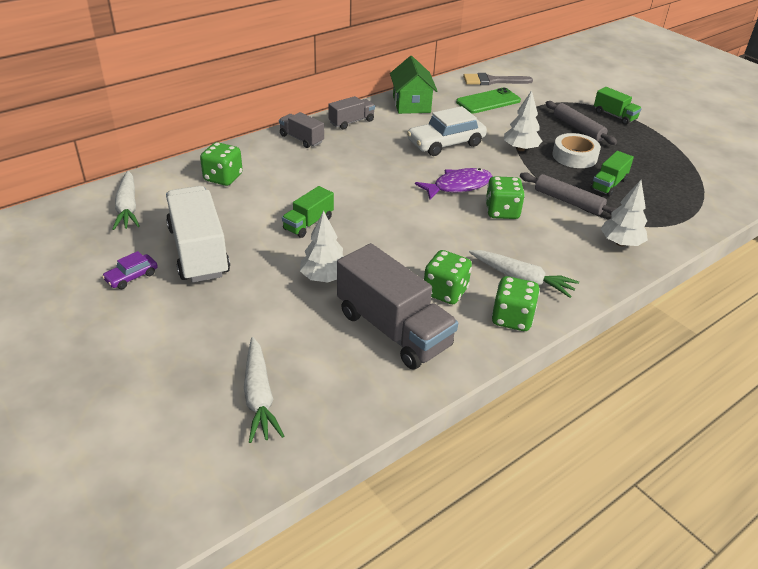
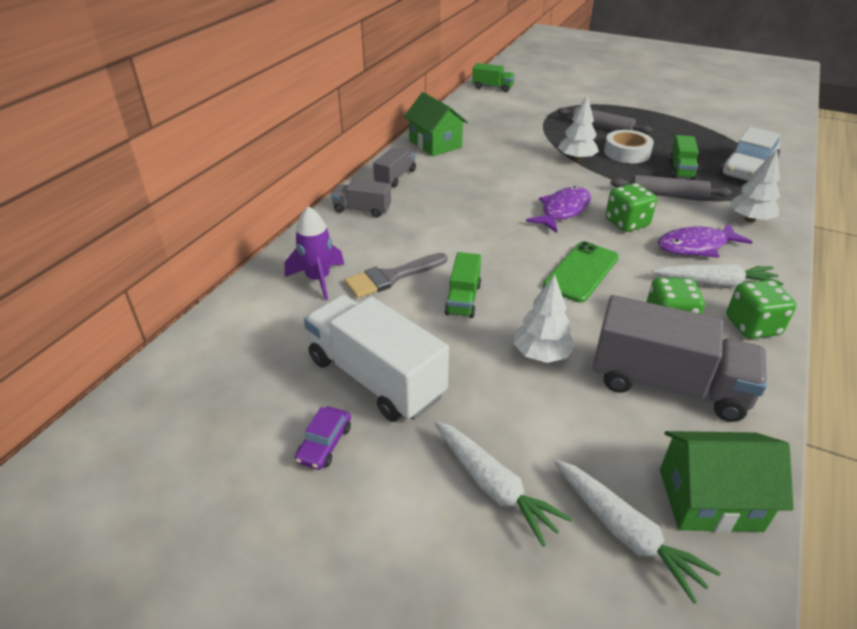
camera: 25 degrees left, 0 degrees up
white carrot [113,171,140,230] -> white carrot moved to [434,421,572,547]
green dice [200,142,243,186] -> purple rocket [285,206,345,300]
white car [407,106,487,156] -> white car moved to [720,127,780,181]
green phone [456,87,521,114] -> green phone moved to [543,241,619,303]
grey brush [463,73,533,85] -> grey brush moved to [344,253,447,298]
green truck [594,87,642,125] -> green truck moved to [472,63,515,92]
none -> purple fish [658,223,752,258]
none -> green house [660,431,794,533]

